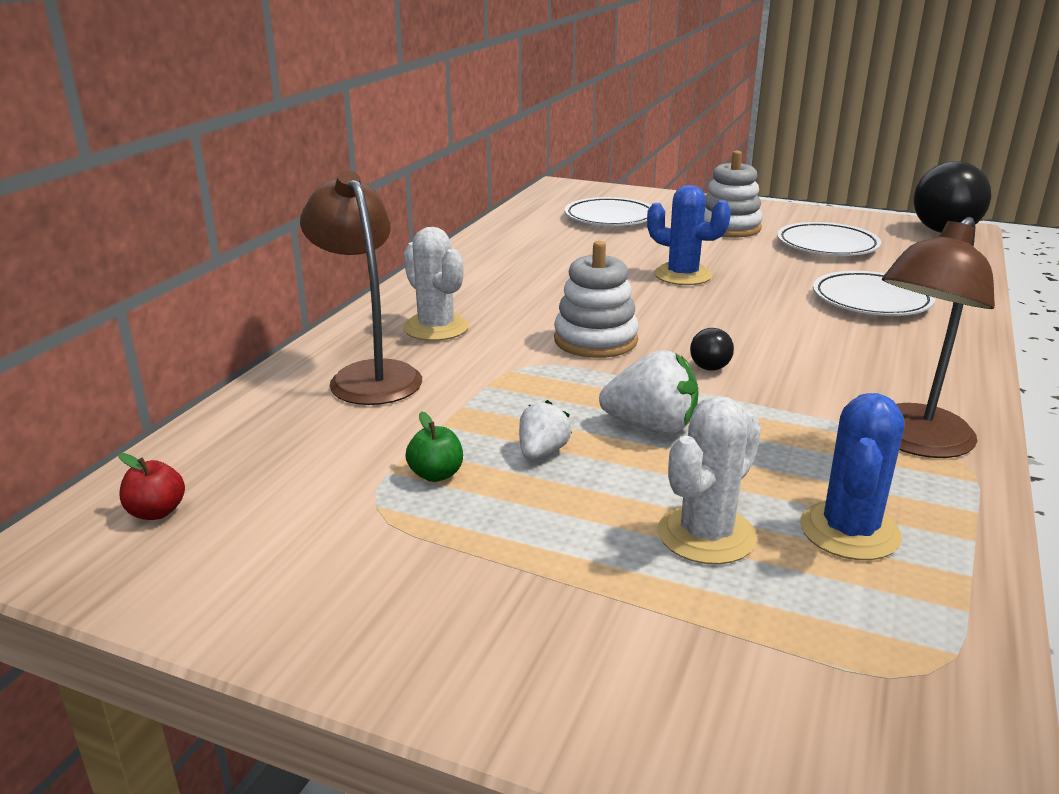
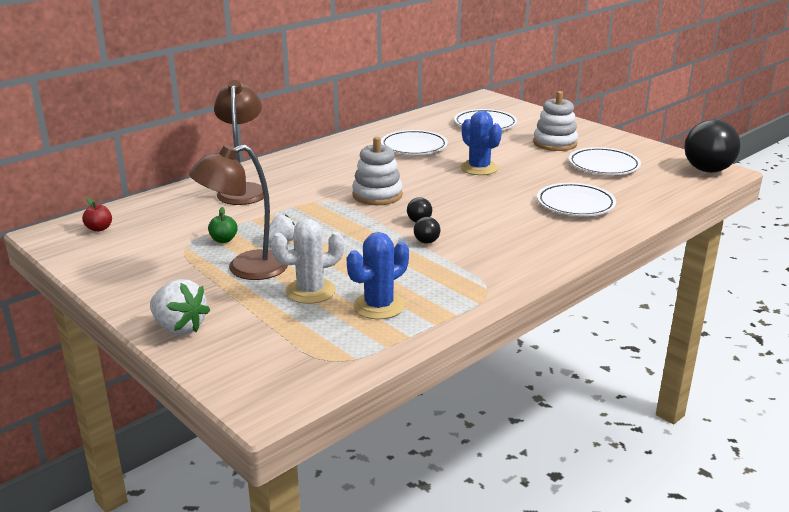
camera: 25 degrees right, 0 degrees up
white cactus [403,227,469,341] -> none
white strawberry [599,350,699,434] -> white strawberry moved to [150,279,210,335]
brown lamp [882,217,995,458] -> brown lamp moved to [189,145,288,280]
none -> white plate [381,130,448,155]
none -> black ball [414,217,440,244]

